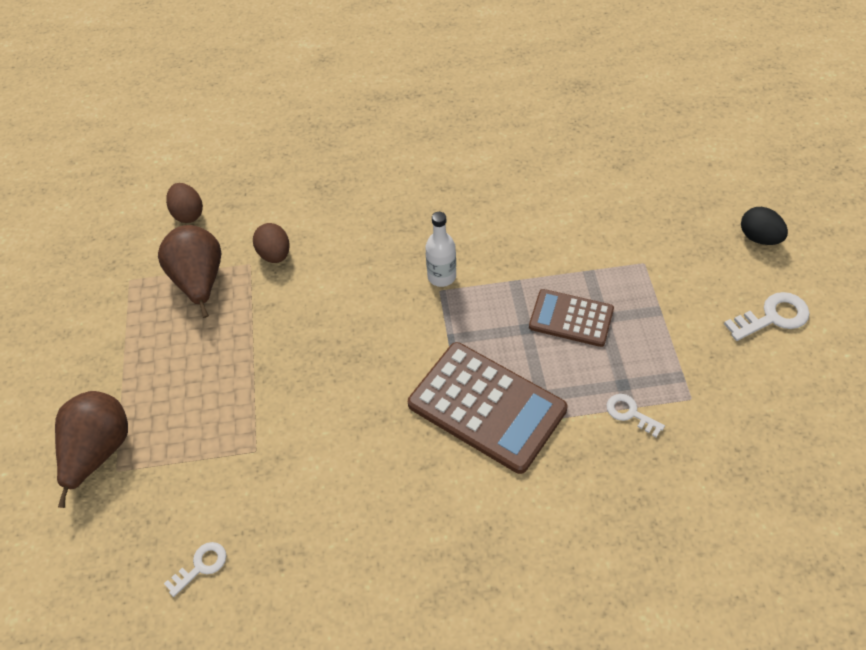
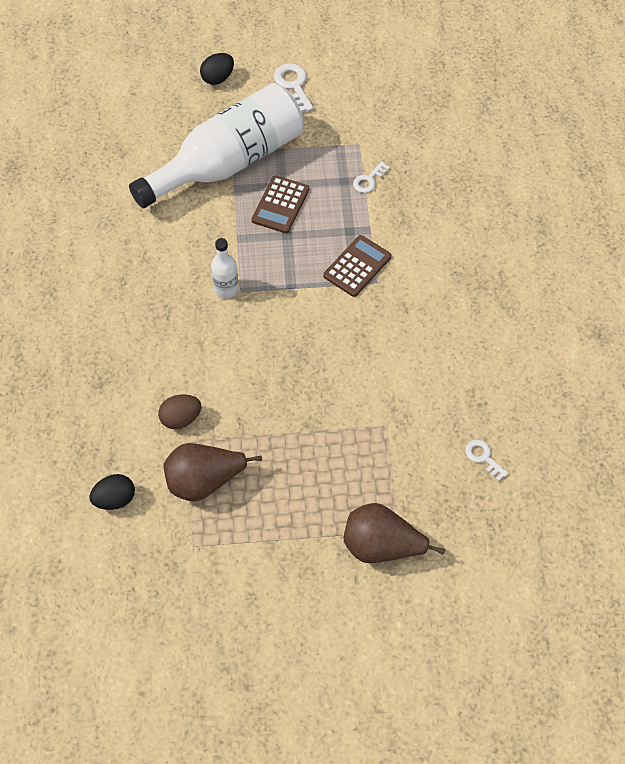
camera: 90 degrees left, 5 degrees up
brown egg [166,183,203,223] -> black egg [89,474,135,510]
brown calculator [408,342,568,474] -> brown calculator [323,235,391,297], size x0.59
none -> white bottle [129,83,304,208]

